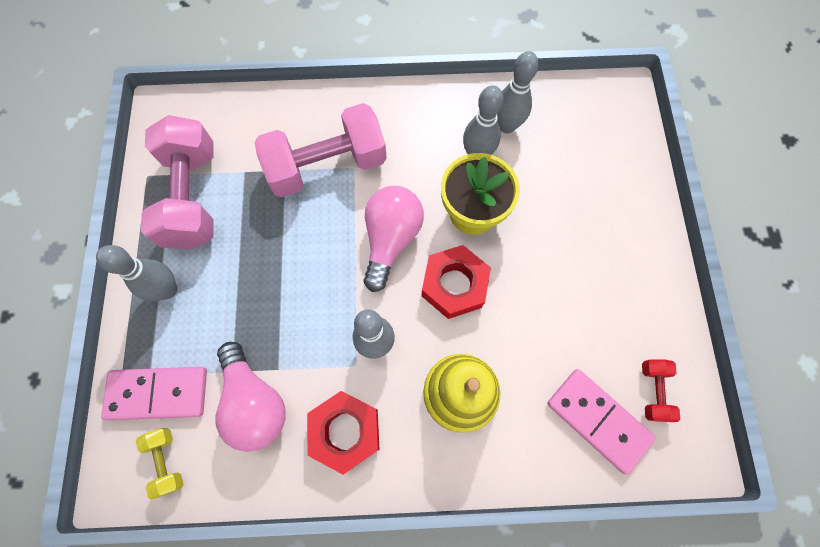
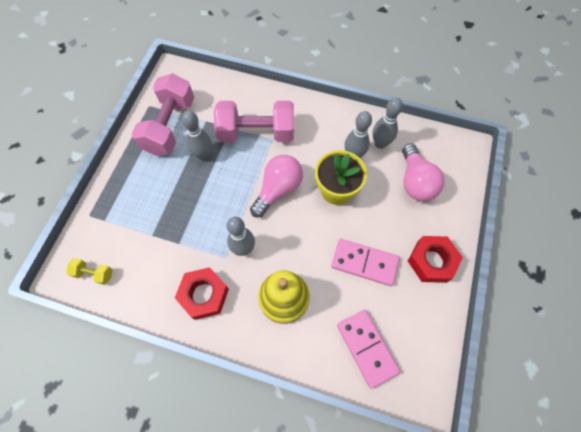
camera: 20 degrees right, 5 degrees down
grey bowling pin [96,245,177,301] -> grey bowling pin moved to [182,111,212,161]
pink domino [101,367,207,420] -> pink domino moved to [331,239,400,286]
yellow dumbbell [136,428,183,499] -> yellow dumbbell turned 75 degrees counterclockwise [66,258,112,285]
pink light bulb [215,342,285,452] -> pink light bulb moved to [402,143,445,201]
red nut [421,245,491,319] -> red nut moved to [408,236,463,283]
red dumbbell [642,359,680,422] -> none

